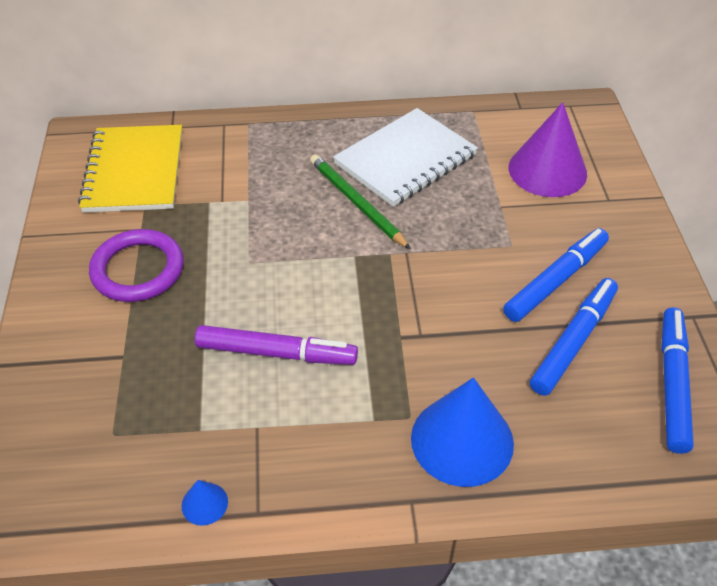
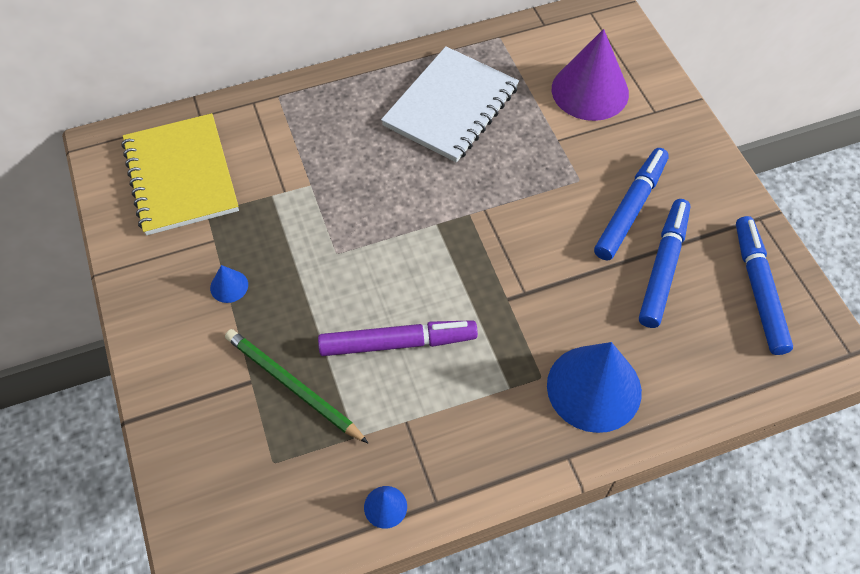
camera: 15 degrees left, 10 degrees up
purple ring [89,229,184,302] -> blue cone [210,265,248,303]
green pencil [310,154,411,250] -> green pencil moved to [225,329,368,443]

